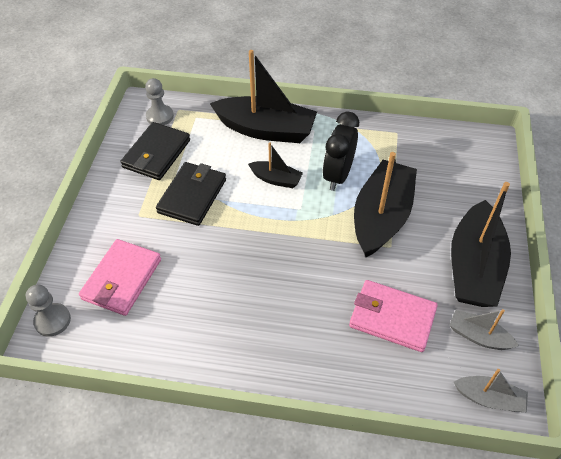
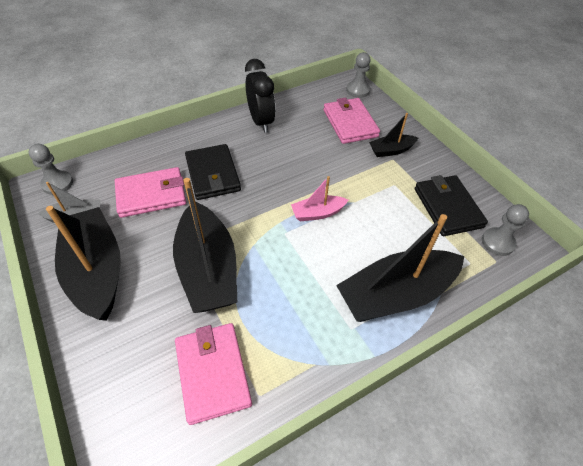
camera: 140 degrees right, 0 degrees up
black wallet [156,162,226,226] -> black wallet moved to [185,144,241,200]
black boat [248,142,303,188] -> black boat moved to [369,113,418,157]
black clock [323,111,359,191] -> black clock moved to [245,59,276,133]
grey boat [454,369,528,412] -> grey pawn [28,144,73,195]
none -> pink wallet [175,323,252,425]
none -> pink boat [291,176,348,221]

